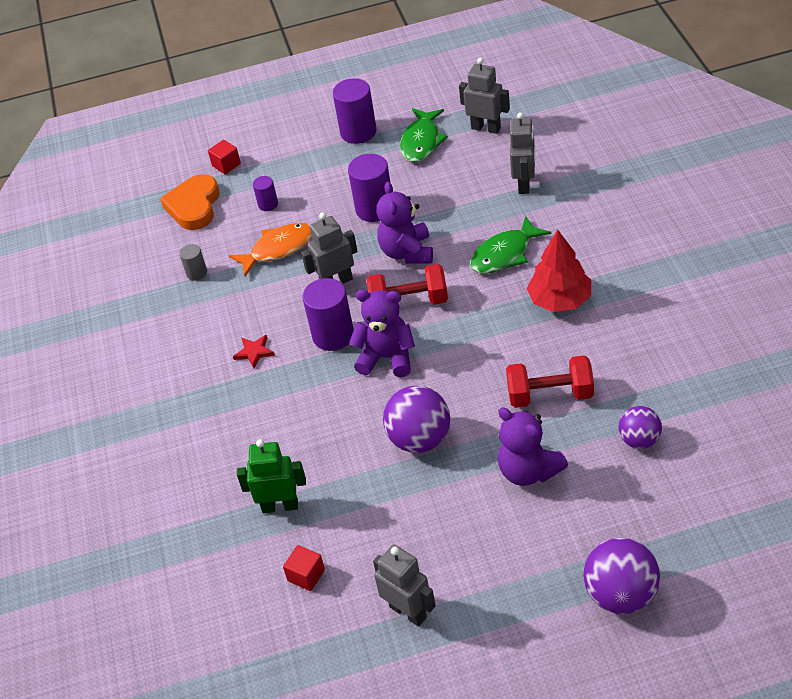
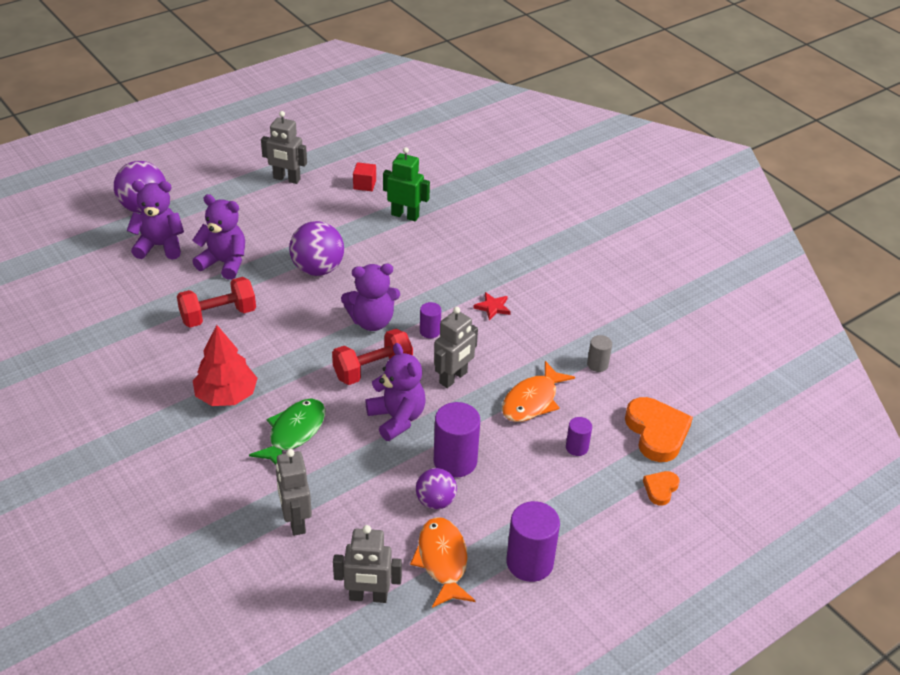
camera: 150 degrees right, 5 degrees down
red cube [208,140,241,174] -> orange heart [643,471,680,505]
green robot [237,439,306,513] -> green robot turned 135 degrees counterclockwise [383,147,430,221]
purple cylinder [302,278,354,351] -> purple cylinder [420,302,441,338], size x0.53
green fish [400,108,448,162] -> orange fish [410,517,476,608]
purple ball [618,406,662,449] -> purple ball moved to [416,468,457,510]
none -> purple teddy bear [127,181,184,260]

